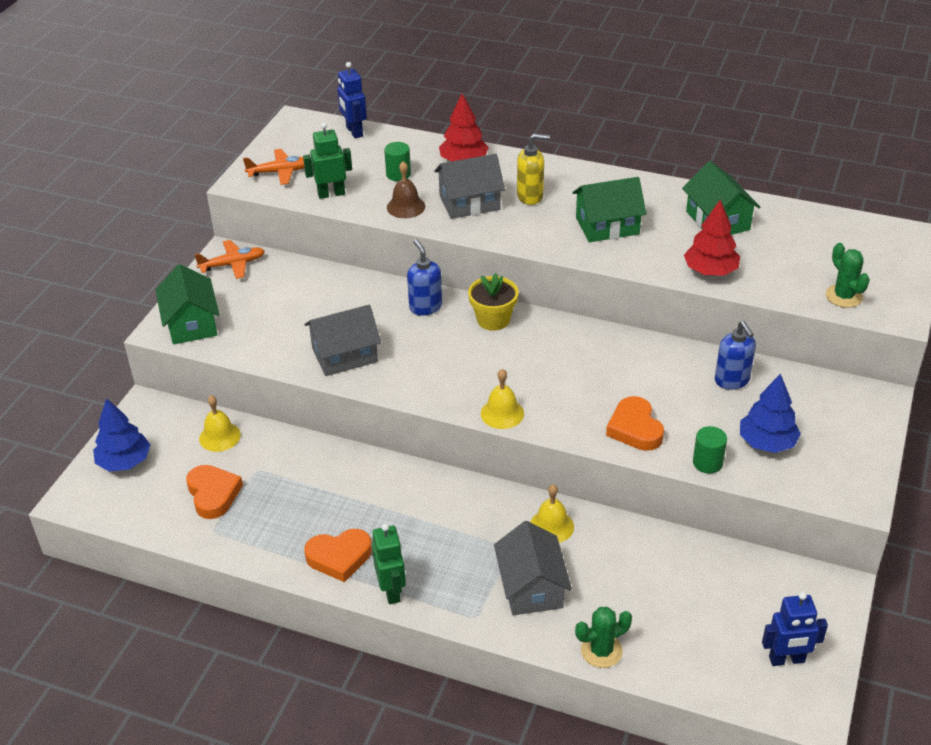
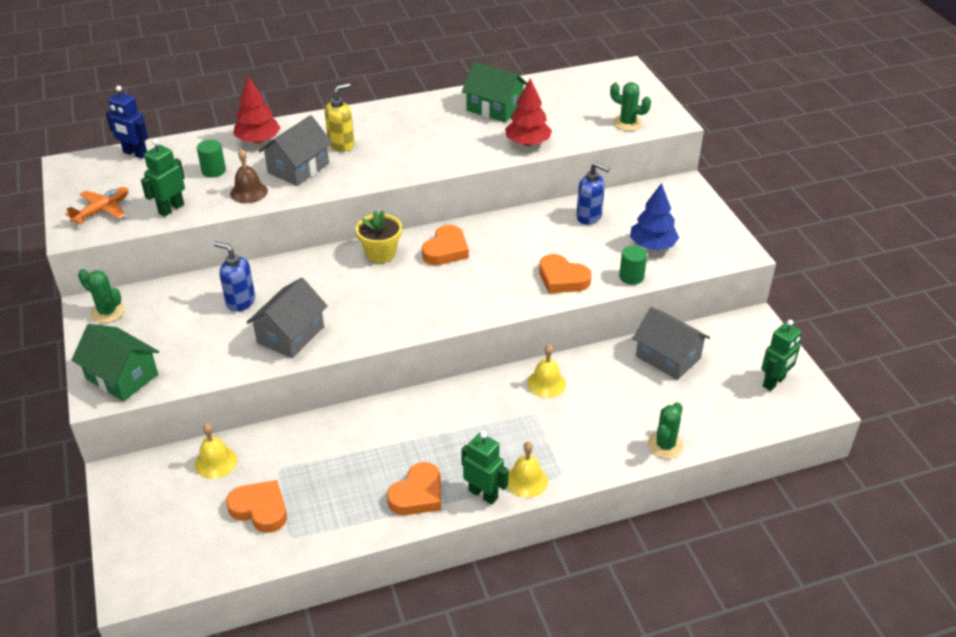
camera: 40 degrees left, 0 degrees up
blue tree [93,398,151,471] -> none
orange plane [194,240,265,279] -> green cactus [78,269,125,323]
blue soap dispenser [407,239,442,316] -> blue soap dispenser moved to [214,242,255,312]
yellow bell [481,369,524,429] -> yellow bell moved to [507,442,548,498]
grey house [494,521,572,615] -> grey house moved to [633,307,710,380]
green house [572,177,647,242] -> none
blue robot [762,592,828,666] -> green robot [761,320,801,391]
none -> orange heart [422,225,469,265]

